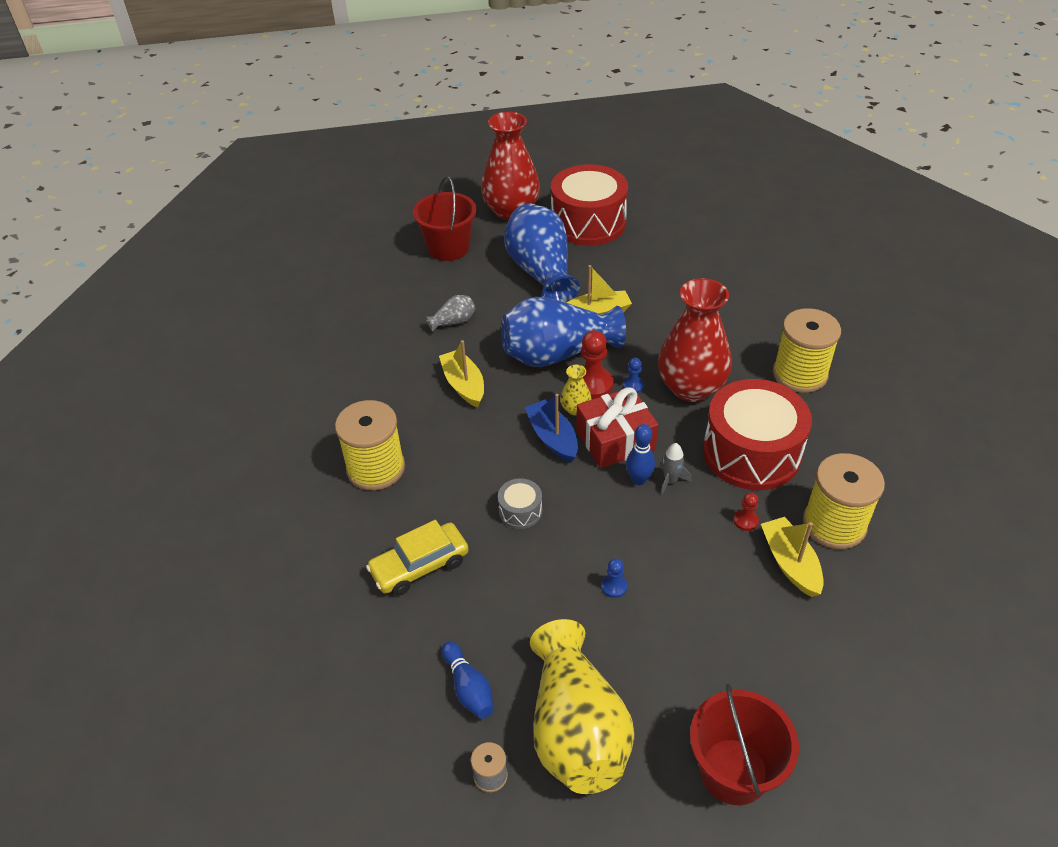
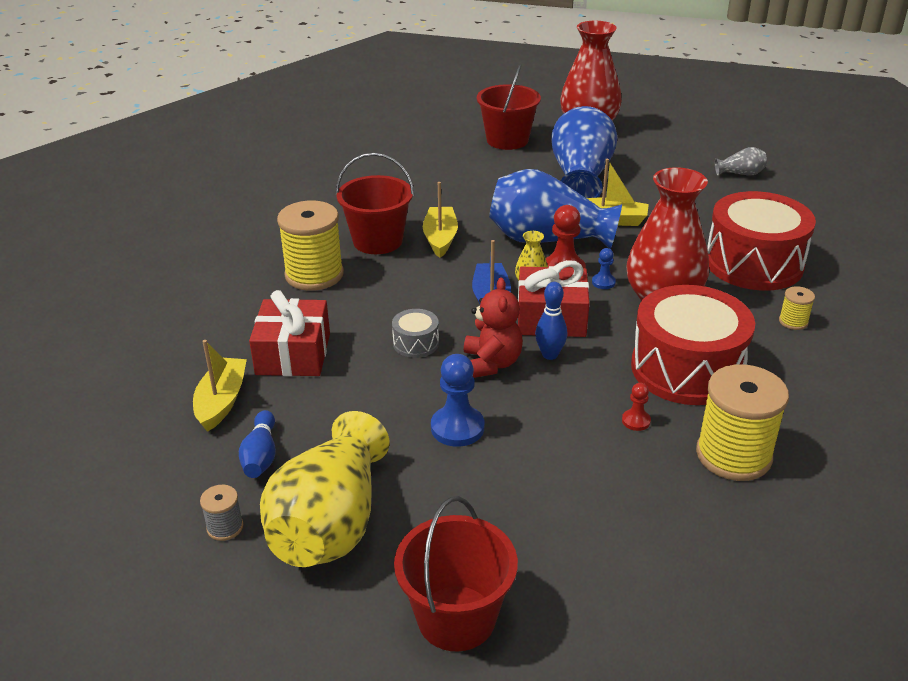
camera: 25 degrees right, 10 degrees down
yellow car [366,520,469,596] -> red gift [249,290,330,376]
grey vase [425,295,475,332] -> grey vase moved to [715,147,767,176]
red drum [551,164,628,246] -> red drum moved to [707,191,816,291]
blue pawn [601,558,627,598] -> blue pawn [431,354,484,447], size x1.89
grey rocket [659,443,692,494] -> none
yellow boat [761,517,824,597] -> yellow boat moved to [193,340,247,432]
yellow spool [773,308,841,393] -> yellow spool [779,286,815,330], size x0.45
none -> red bucket [336,153,414,254]
none -> red teddy bear [464,277,523,378]

